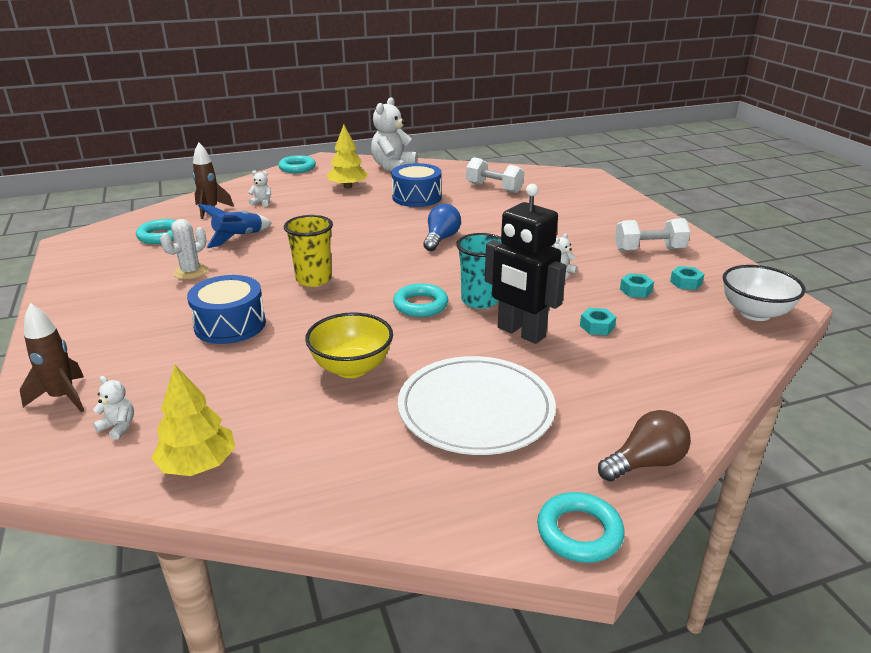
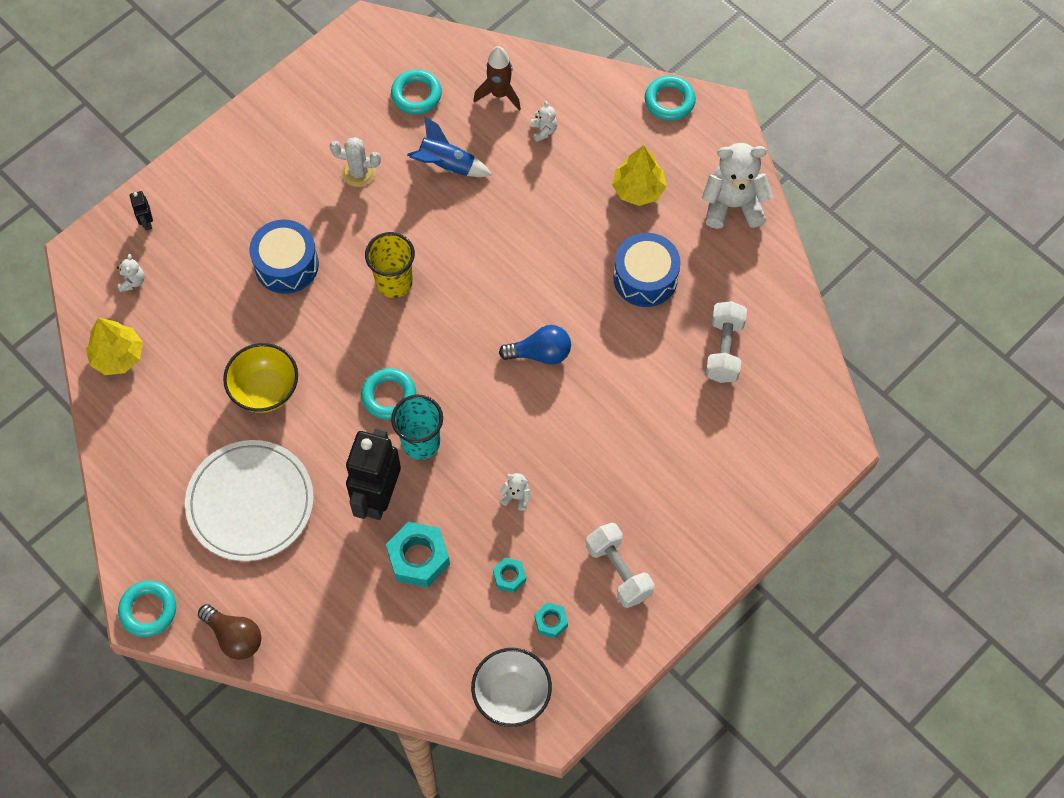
camera: 65 degrees right, 35 degrees up
brown rocket [20,303,84,412] -> black robot [130,191,153,230]
turquoise nut [580,308,616,335] -> turquoise nut [386,522,450,587], size x1.88

